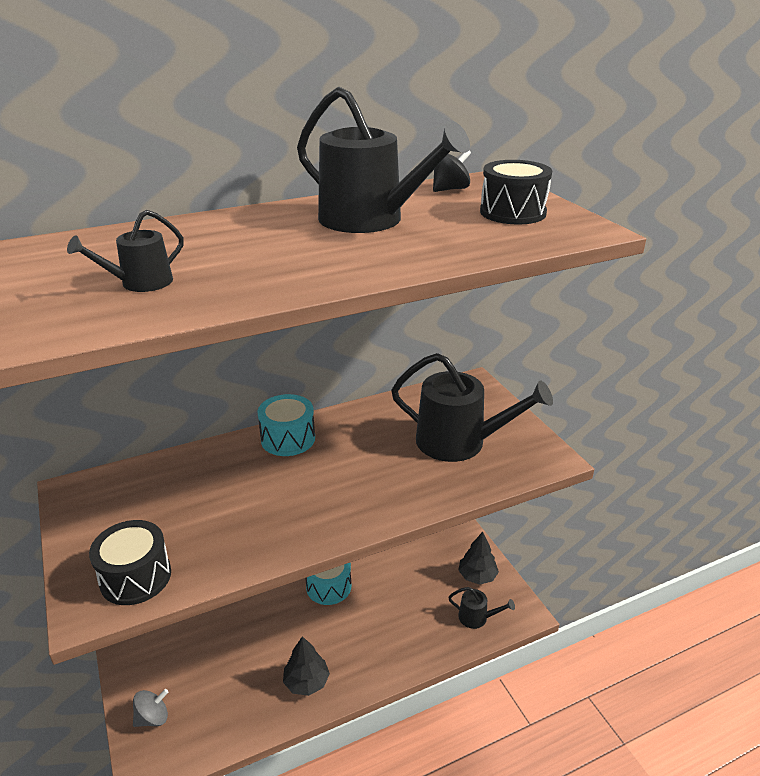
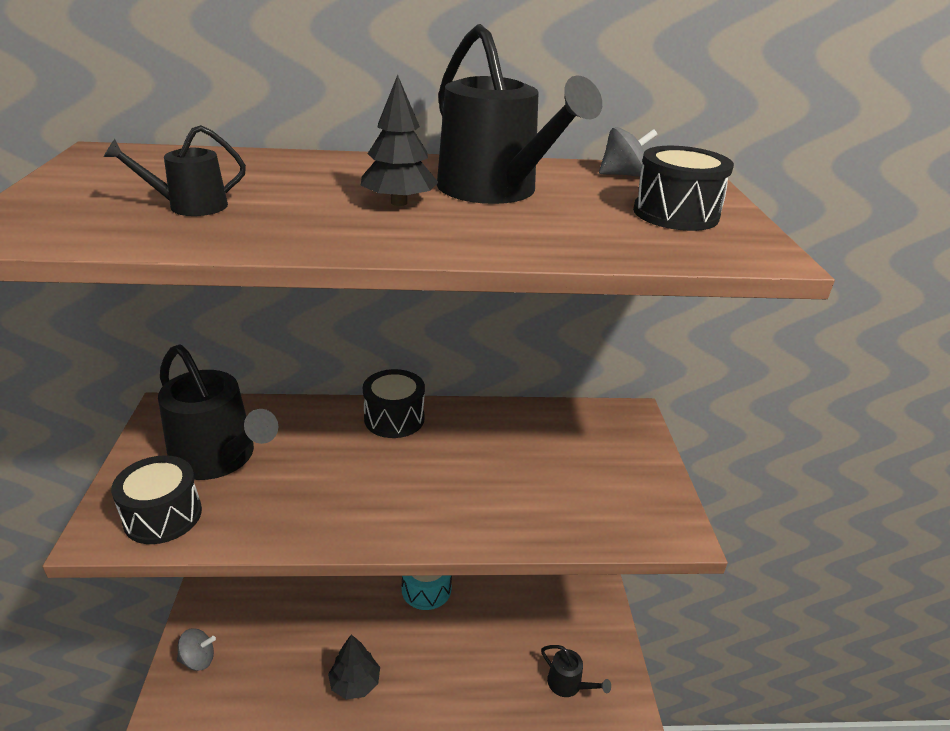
camera: 20 degrees right, 0 degrees up
turquoise drum [257,394,315,456] -> black drum [363,369,425,438]
black watering can [391,353,553,462] -> black watering can moved to [158,344,278,480]
black spinning top [433,151,471,192] -> grey spinning top [599,127,657,177]
black tree [458,532,499,585] -> black tree moved to [361,75,438,206]

